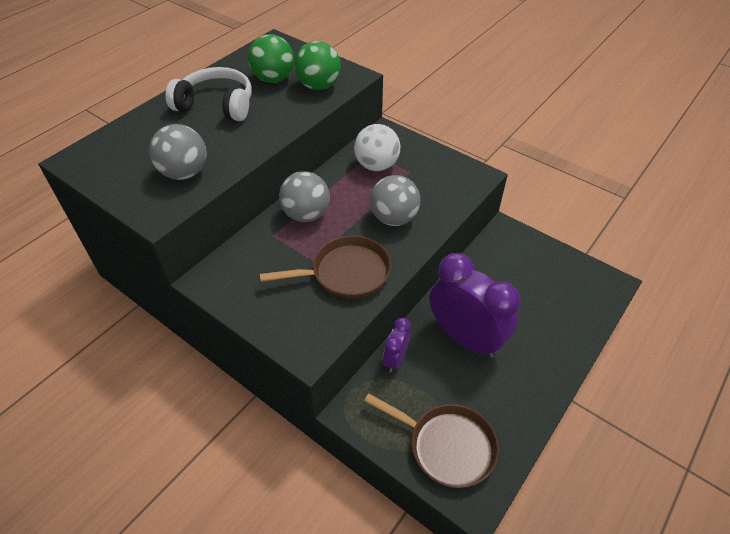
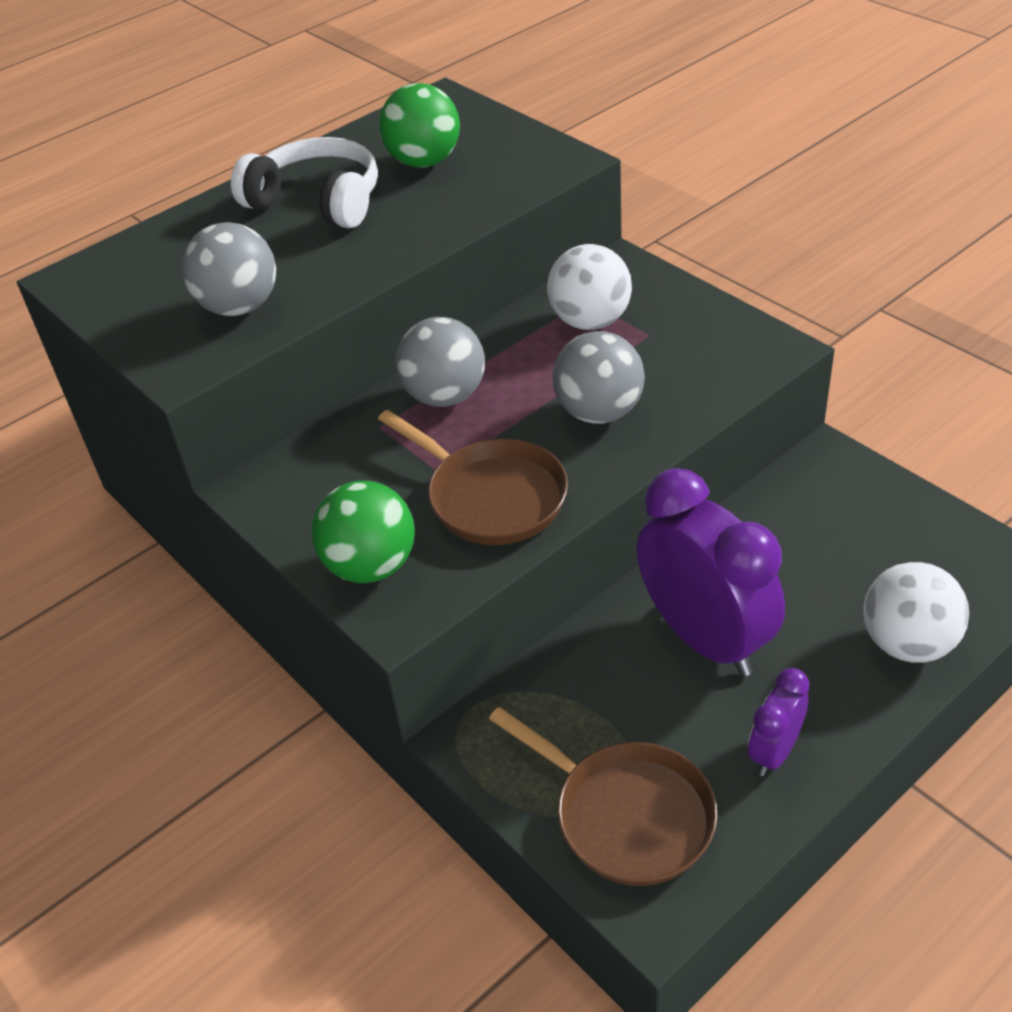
camera: 15 degrees right, 5 degrees down
brown pan [260,236,391,299] -> brown pan turned 45 degrees clockwise [378,410,568,545]
green ball [294,41,341,90] -> green ball moved to [311,481,415,583]
purple clock [383,318,411,373] -> purple clock moved to [748,668,810,776]
none -> white ball [863,562,969,663]

